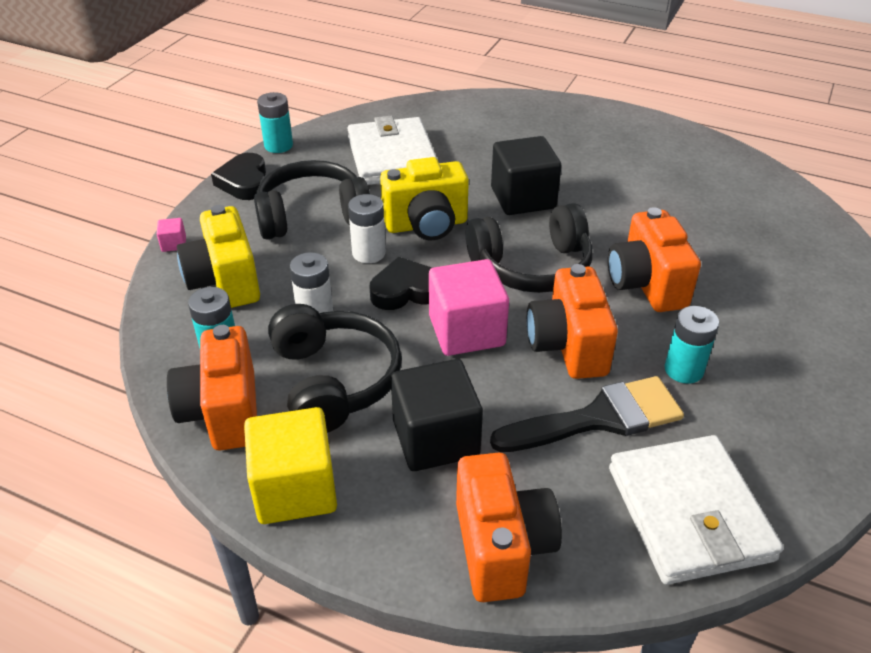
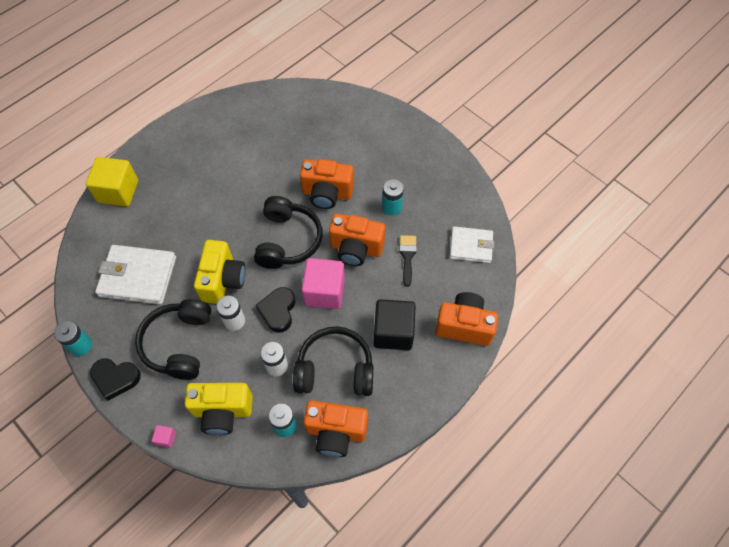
camera: 70 degrees left, 20 degrees up
yellow cube [244,407,337,524] -> yellow cube moved to [86,157,138,207]
black brush [490,376,684,452] -> black brush [399,235,417,287], size x0.58
black cube [491,136,561,215] -> none
white wallet [609,435,783,585] -> white wallet [450,226,494,263], size x0.64

